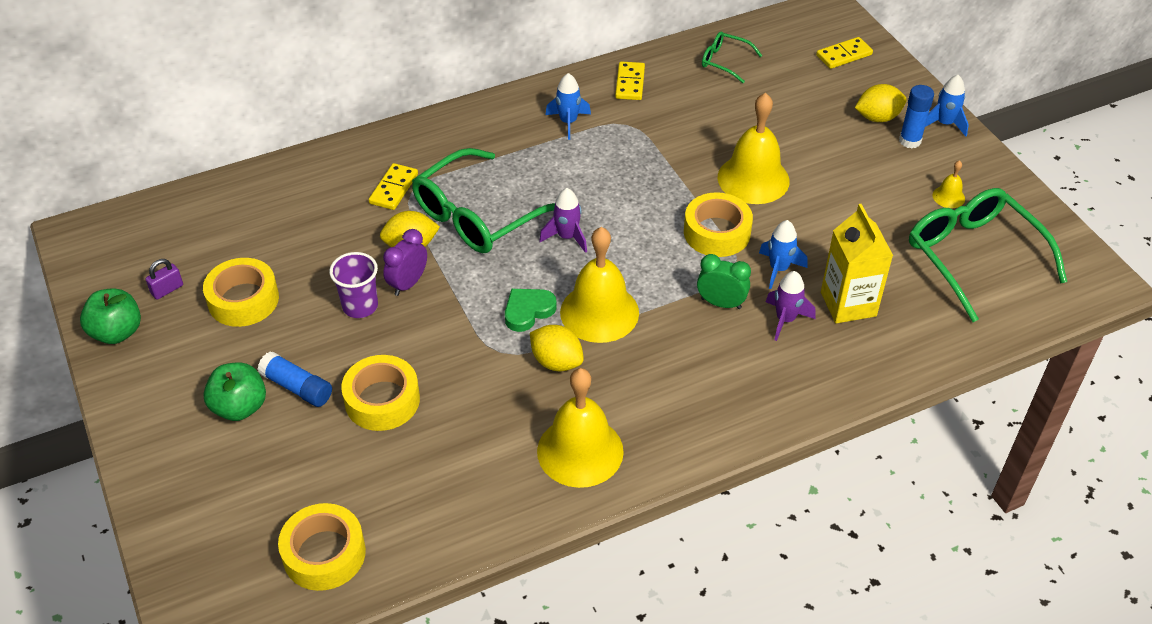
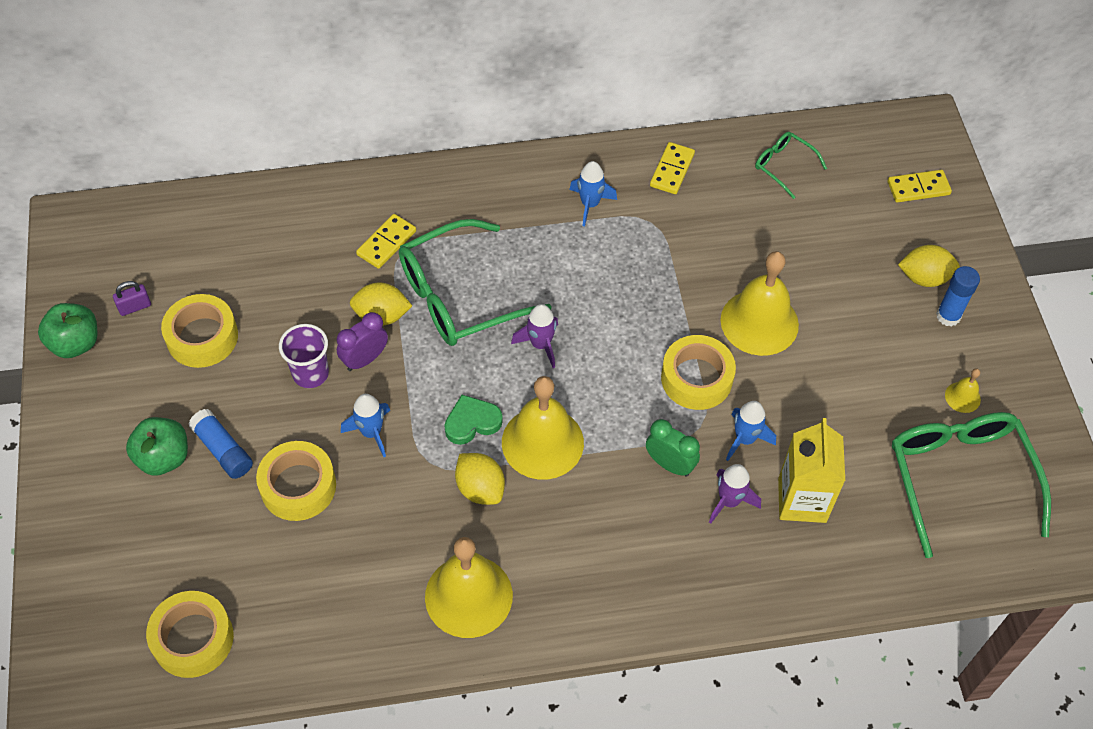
camera: 15 degrees right, 10 degrees up
blue rocket [925,75,969,137] -> blue rocket moved to [341,394,390,457]

